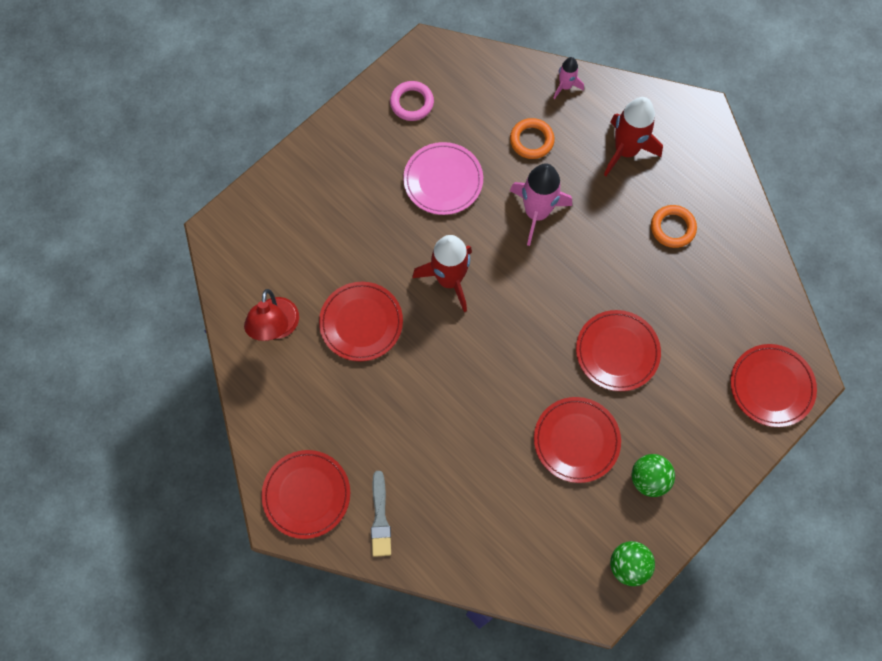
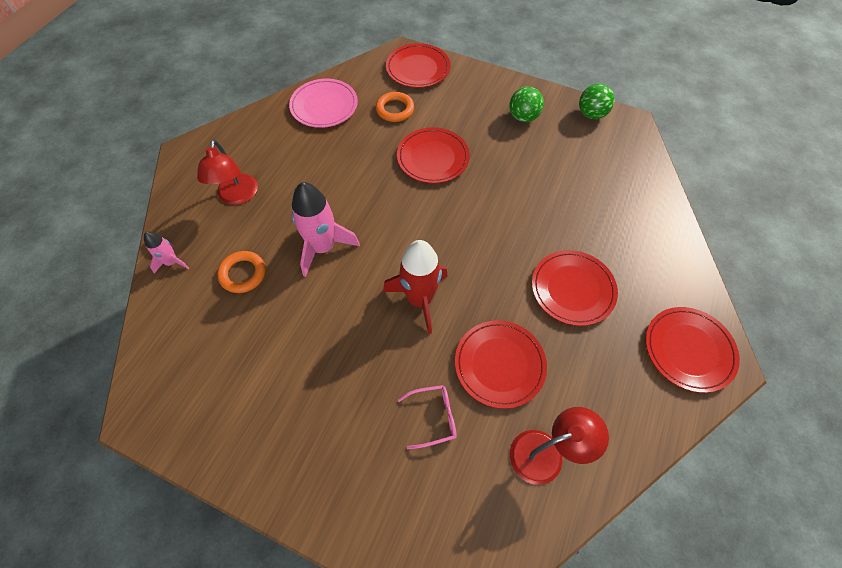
camera: 110 degrees left, 10 degrees down
grey brush [371,471,391,557] -> none
pink ring [390,81,434,121] -> none
pink plate [403,142,483,215] -> pink plate moved to [289,79,358,128]
red plate [534,397,621,483] -> red plate moved to [532,250,618,326]
red rocket [604,97,663,176] -> red lamp [197,139,258,205]
orange ring [651,205,697,248] -> orange ring moved to [376,92,414,122]
none -> pink glasses [398,385,457,449]

